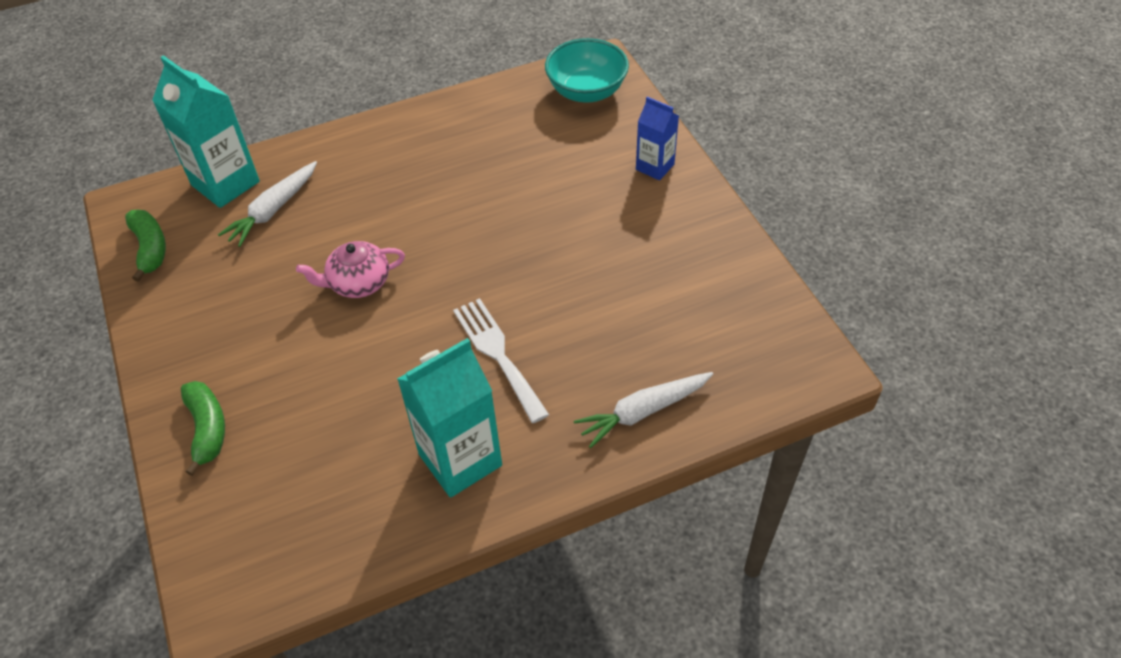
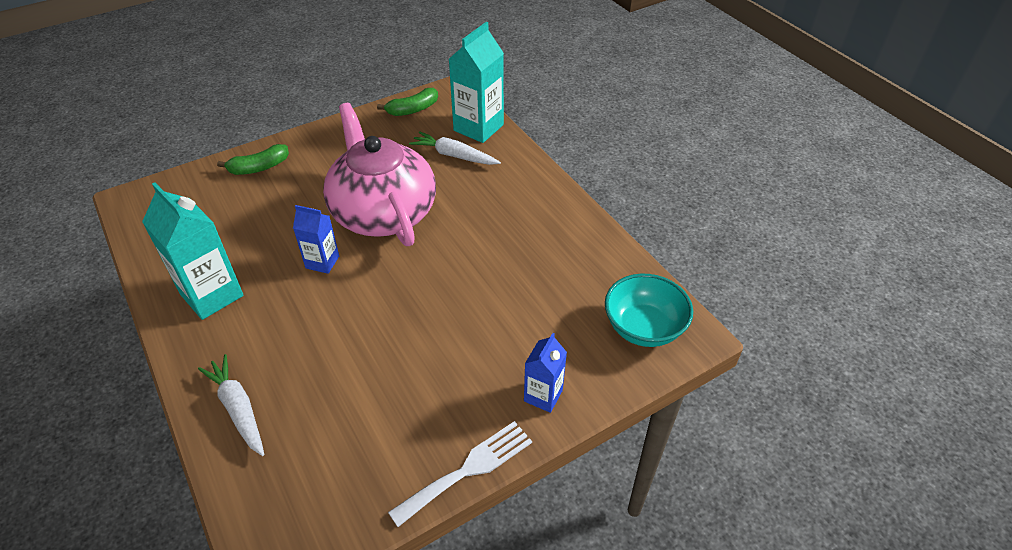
camera: 80 degrees right, 5 degrees down
pink teapot [296,241,405,298] -> pink teapot [323,103,436,246], size x2.22
white fork [453,298,549,423] -> white fork moved to [388,421,532,527]
none -> blue carton [293,205,339,274]

